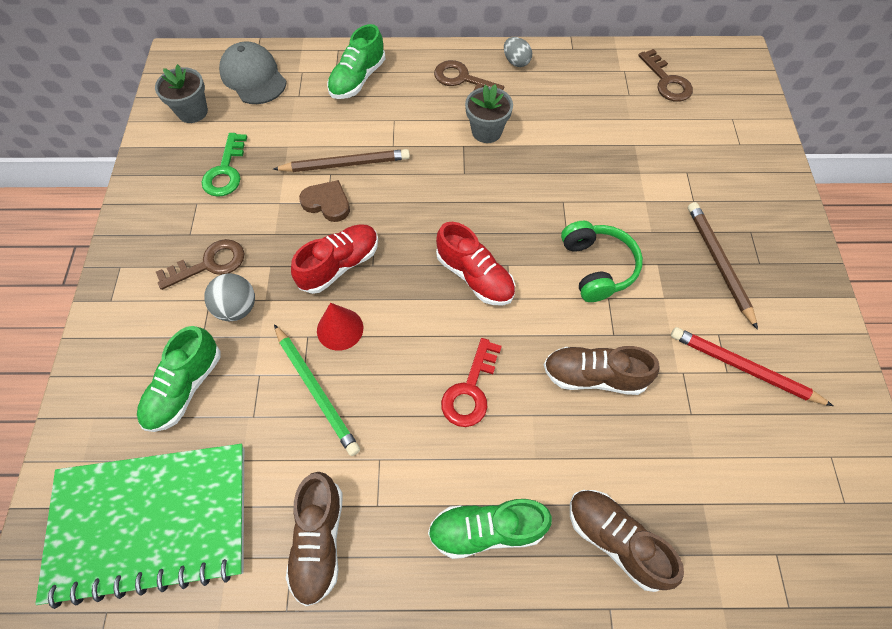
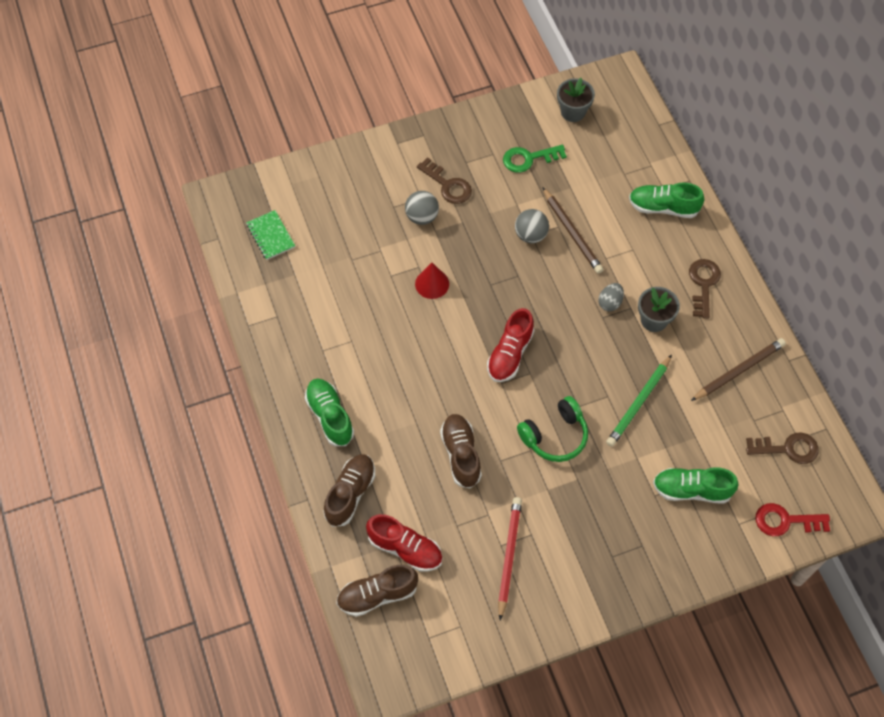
camera: 70 degrees right, 0 degrees up
green notebook [36,444,244,609] -> green notebook [246,210,295,260], size x0.41
green shoe [137,326,220,432] -> green shoe moved to [653,467,738,504]
grey cap [219,41,287,104] -> none
green pencil [274,324,360,456] -> green pencil moved to [606,355,672,447]
brown shoe [286,472,343,606] -> brown shoe moved to [336,565,418,617]
red shoe [291,224,378,294] -> red shoe moved to [366,514,442,572]
brown heart [299,180,350,222] -> grey ball [515,209,549,243]
red key [441,338,502,427] -> red key moved to [756,503,830,536]
grey egg [504,37,532,67] -> grey egg moved to [599,283,624,312]
brown key [638,49,693,102] -> brown key turned 135 degrees counterclockwise [746,433,819,464]
brown pencil [688,202,758,330] -> brown pencil moved to [691,338,786,401]

